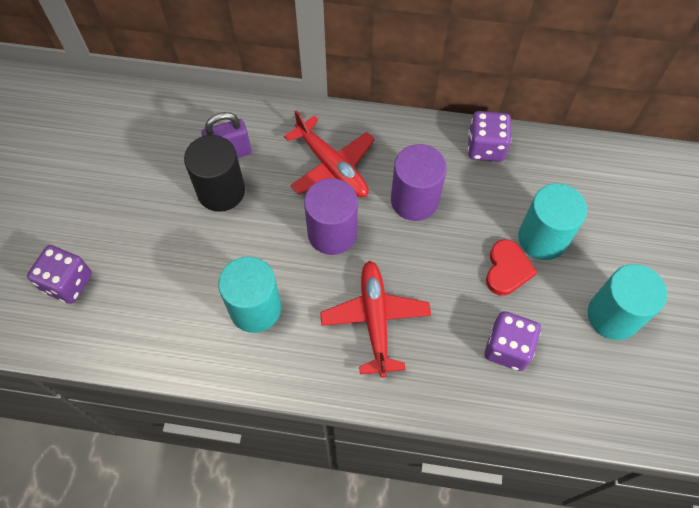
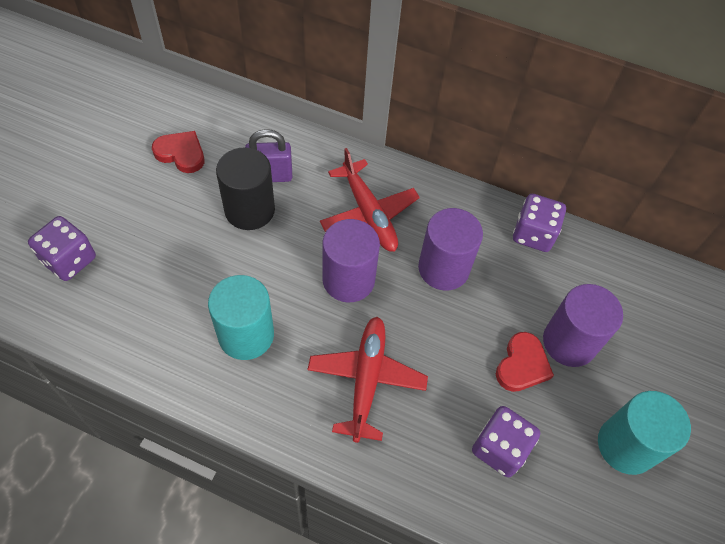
camera: 10 degrees right, 5 degrees down
turquoise cylinder [518,183,587,260] -> purple cylinder [543,284,623,367]
none -> red heart [152,131,204,173]

